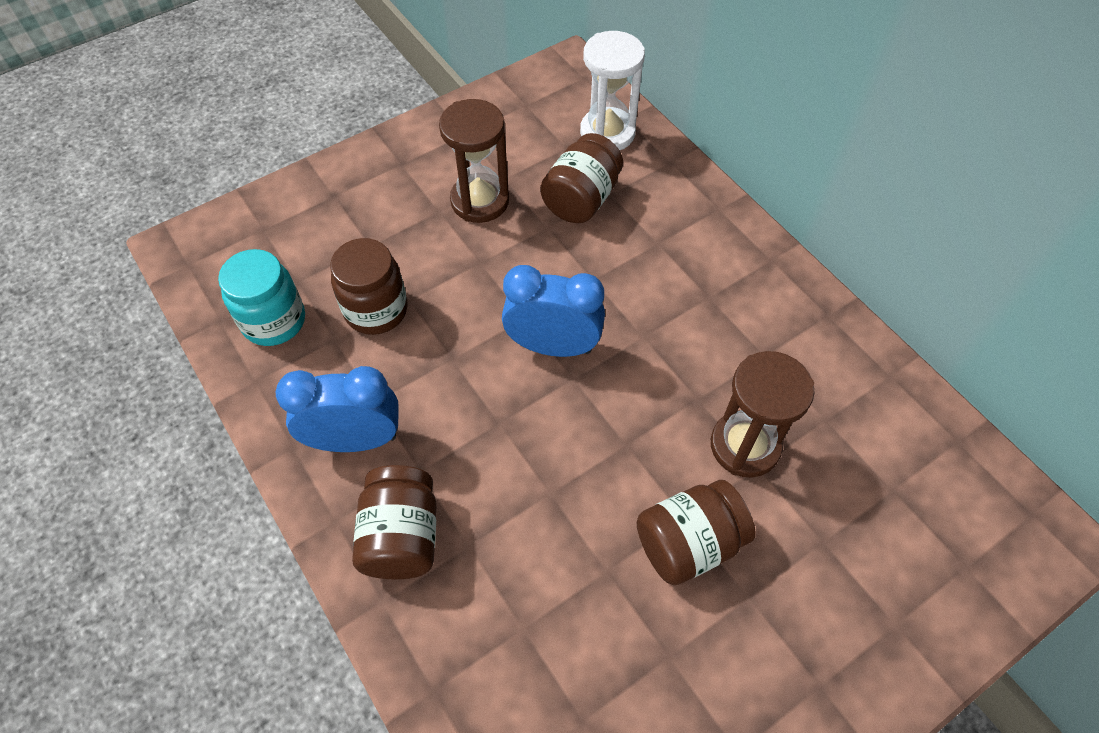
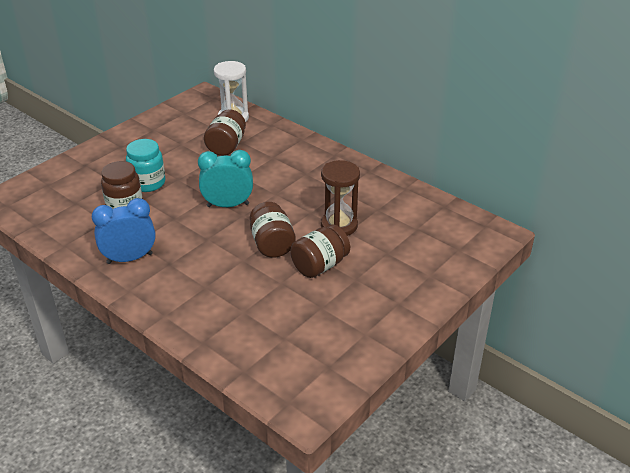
camera: 15 degrees left, 20 degrees down
turquoise jar [218,249,305,346] -> turquoise jar moved to [126,139,165,192]
brown jar [352,465,437,579] -> brown jar moved to [250,202,296,258]
brown hourglass [439,99,509,223] -> none
blue clock [502,265,605,357] -> turquoise clock [198,150,253,207]

